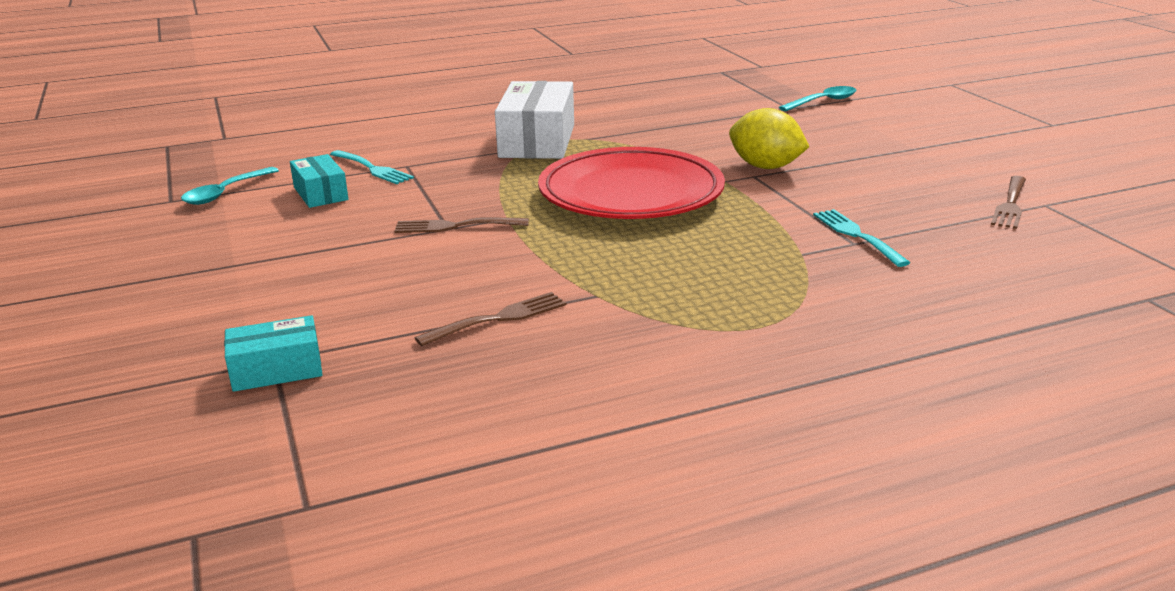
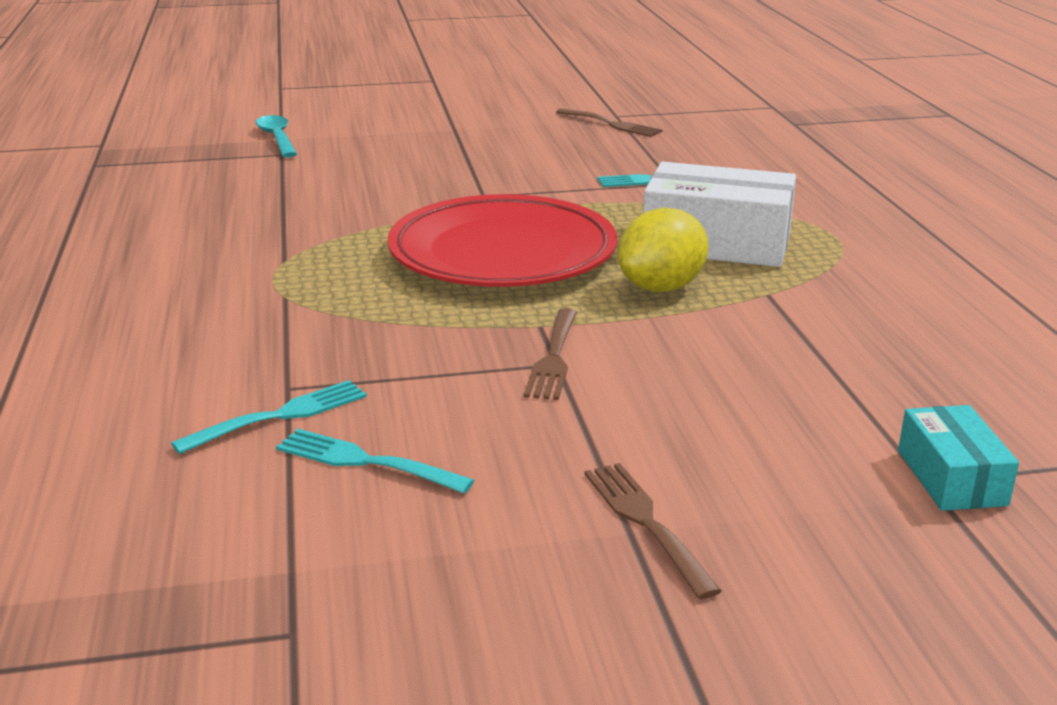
camera: 80 degrees left, 0 degrees up
turquoise spoon [181,167,279,205] -> none
turquoise box [290,154,348,208] -> turquoise fork [276,429,474,494]
brown fork [415,292,566,346] -> brown fork moved to [584,463,722,599]
white box [495,81,574,159] -> white box moved to [643,162,796,267]
yellow lemon [729,108,809,169] -> yellow lemon moved to [618,208,709,292]

